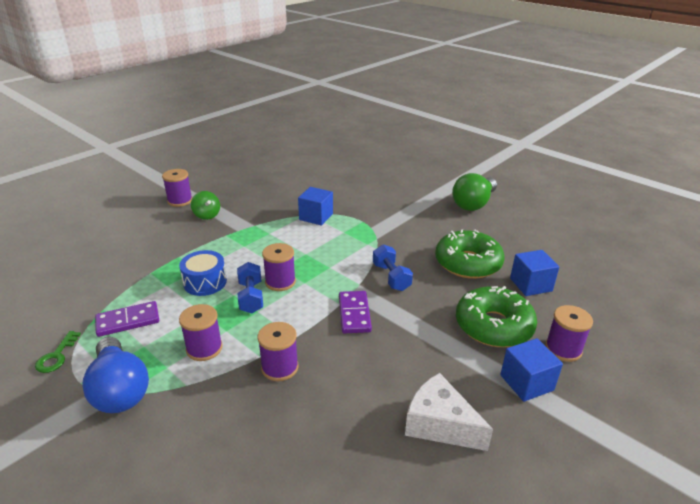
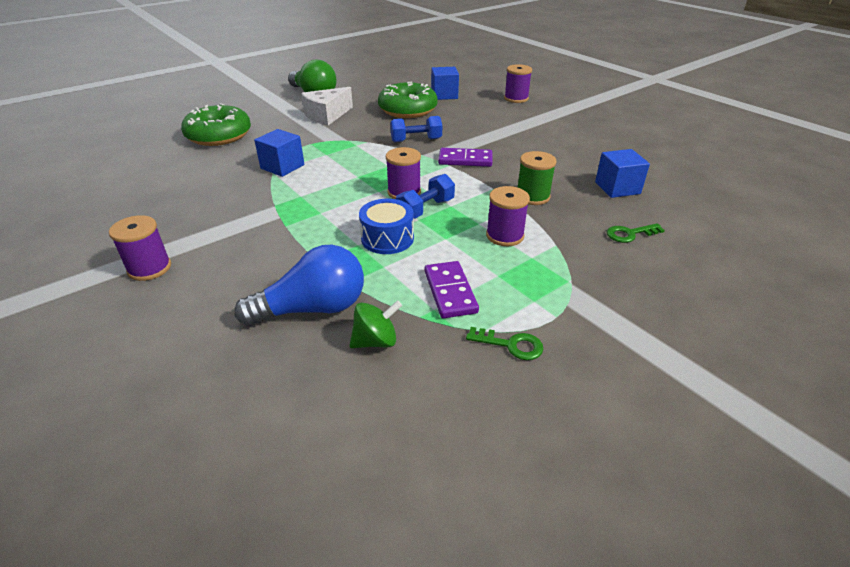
camera: 80 degrees left, 5 degrees up
blue light bulb [82,337,149,413] -> blue light bulb moved to [234,245,364,326]
green spinning top [191,191,220,220] -> green spinning top moved to [350,300,402,348]
blue dumbbell [237,262,263,313] -> blue dumbbell turned 45 degrees counterclockwise [396,174,455,219]
purple spool [257,322,298,381] -> green spool [518,151,557,205]
white cheese [405,373,493,451] -> white cheese moved to [301,87,353,125]
green donut [456,286,537,347] -> green donut moved to [181,103,251,146]
blue cube [500,338,563,402] -> blue cube moved to [595,149,650,198]
none -> green key [607,223,665,243]

